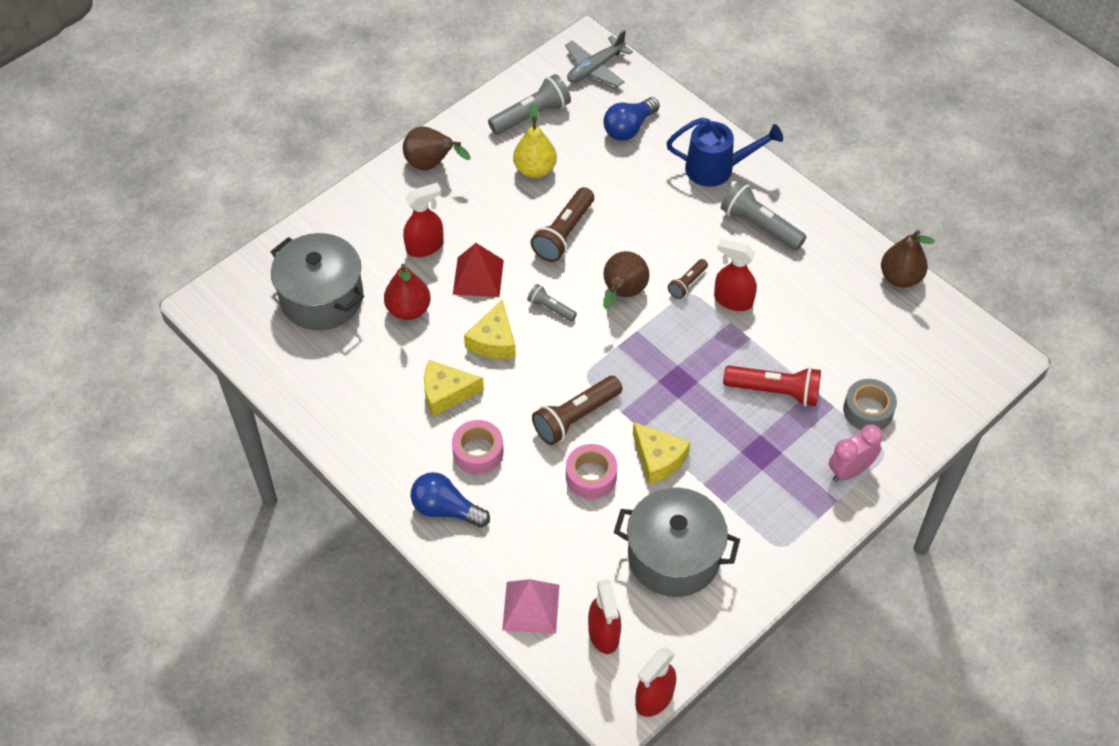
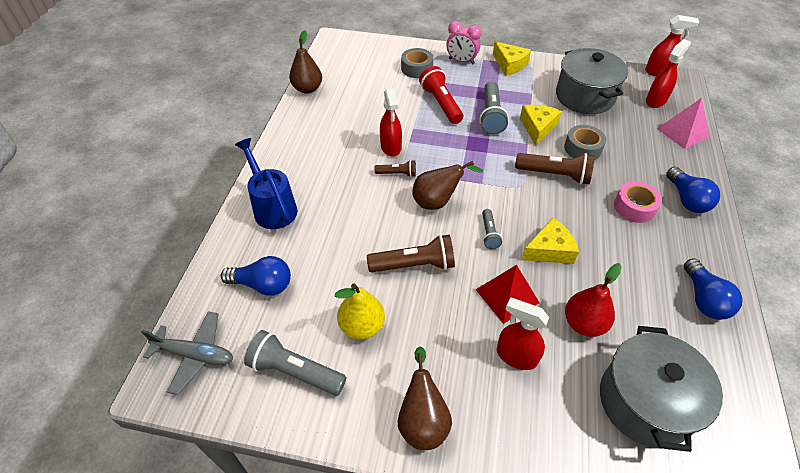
camera: 125 degrees left, 5 degrees down
yellow cheese [424,360,484,417] -> yellow cheese moved to [493,42,531,76]
pink tape [566,444,617,499] -> grey tape [564,125,606,160]
grey flashlight [721,181,807,250] -> grey flashlight moved to [479,82,509,135]
none -> blue light bulb [684,258,743,320]

